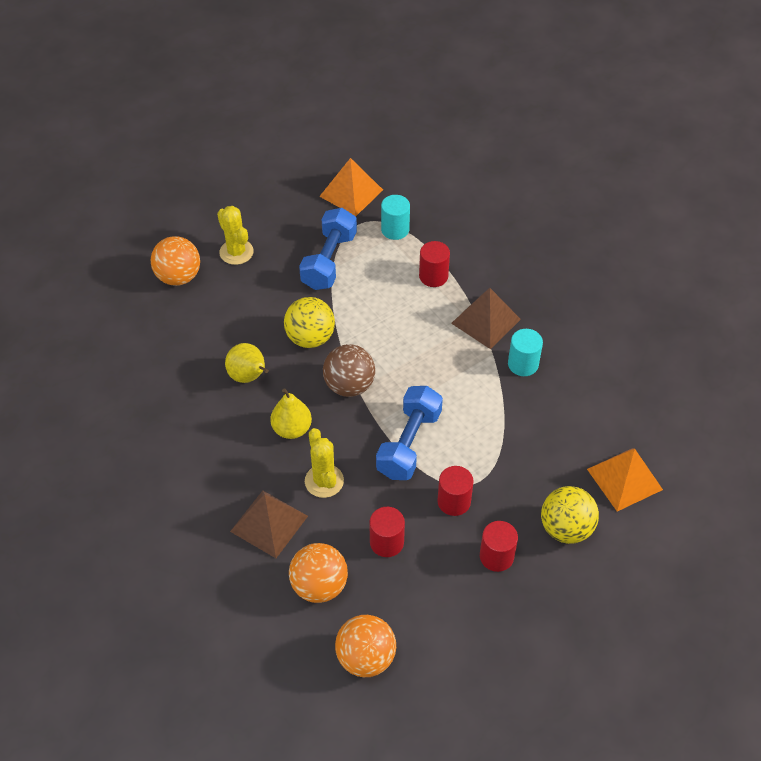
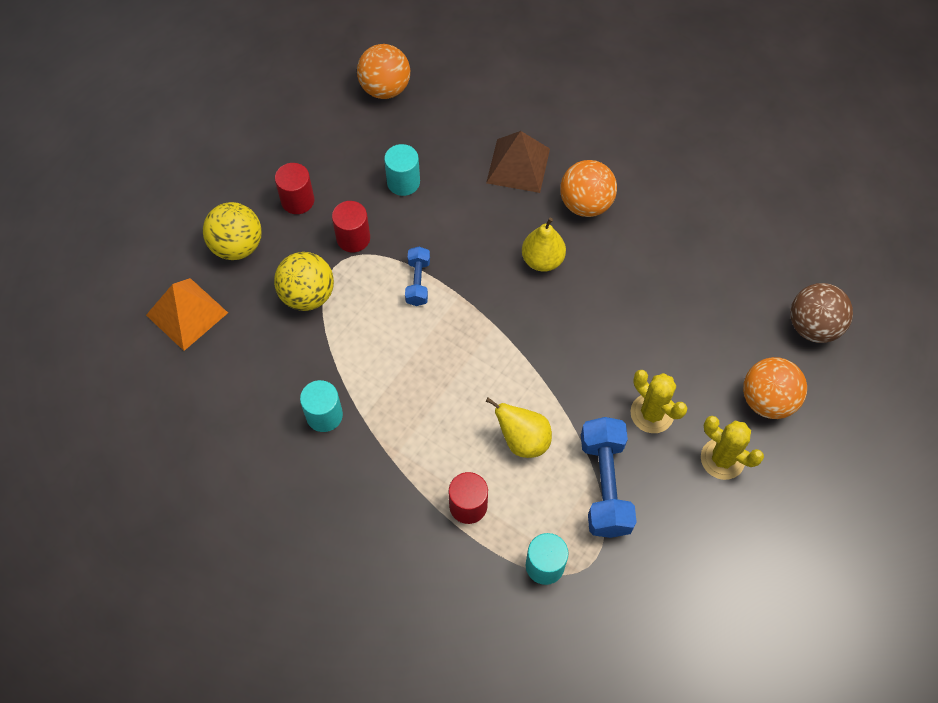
camera: 160 degrees right, 10 degrees up
yellow pear [225,343,269,383] -> yellow pear moved to [486,397,552,458]
yellow ball [284,297,335,348] -> yellow ball moved to [274,252,334,311]
orange ball [289,543,348,603] -> orange ball moved to [560,160,617,217]
yellow cactus [305,428,344,498] -> yellow cactus moved to [630,370,687,433]
orange pyramid [319,158,383,216] -> none
brown ball [323,344,375,397] -> brown ball moved to [790,283,853,343]
red cylinder [369,507,405,557] -> turquoise cylinder [384,144,420,196]
blue dumbbell [376,386,443,480] -> blue dumbbell [405,247,430,306], size x0.55
brown pyramid [451,288,521,349] -> none

